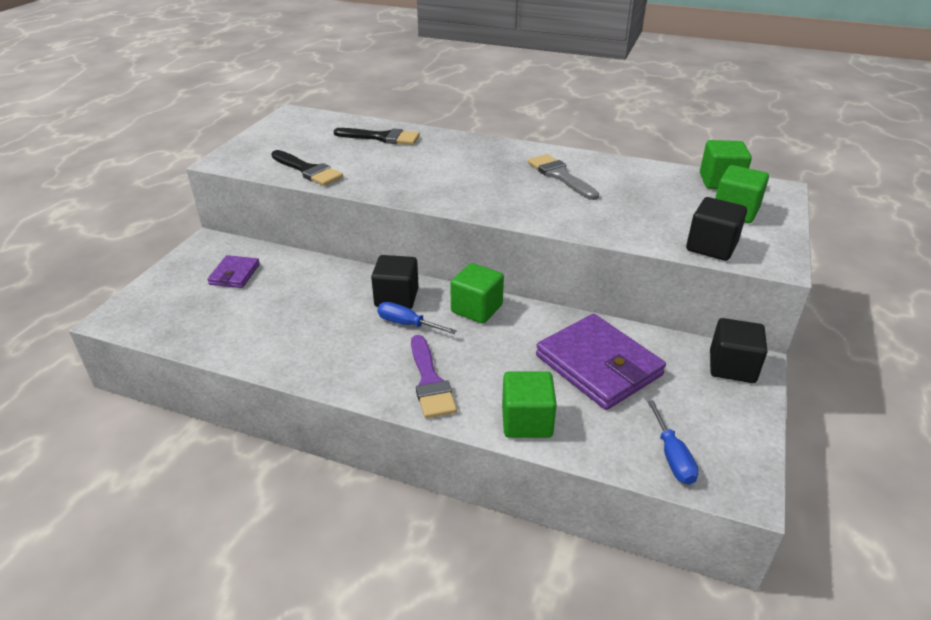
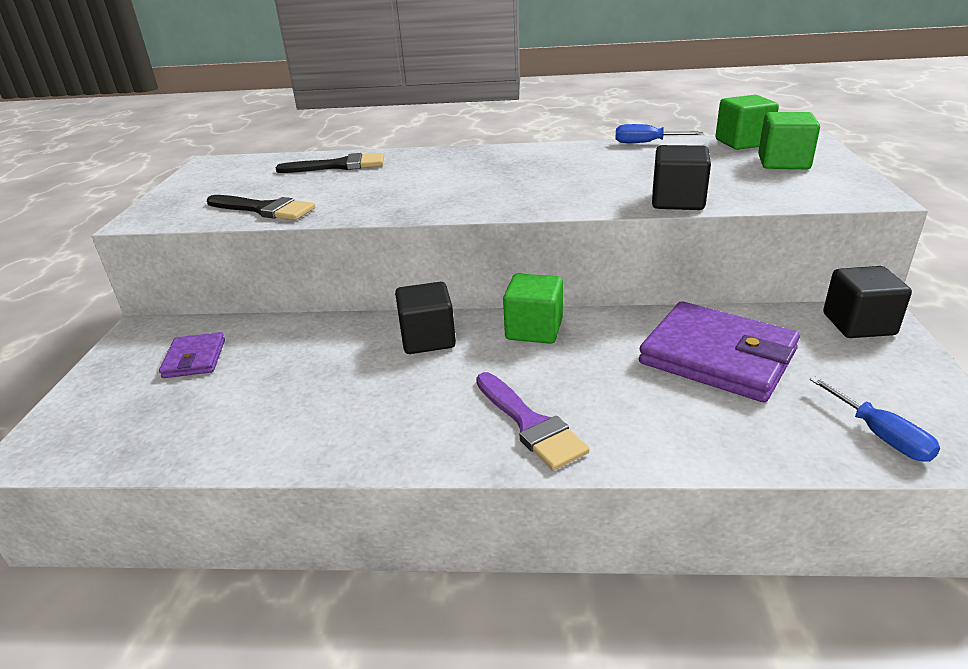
camera: 15 degrees left, 5 degrees down
blue screwdriver [377,302,457,334] -> blue screwdriver moved to [616,124,704,143]
green cube [502,371,557,438] -> none
grey brush [528,154,599,200] -> none
black cube [686,197,747,261] -> black cube moved to [652,145,711,210]

